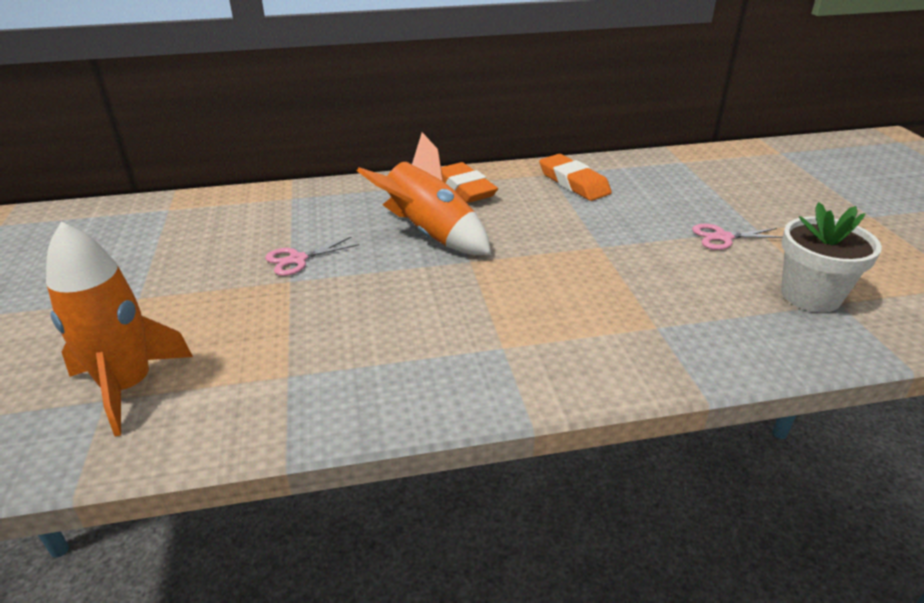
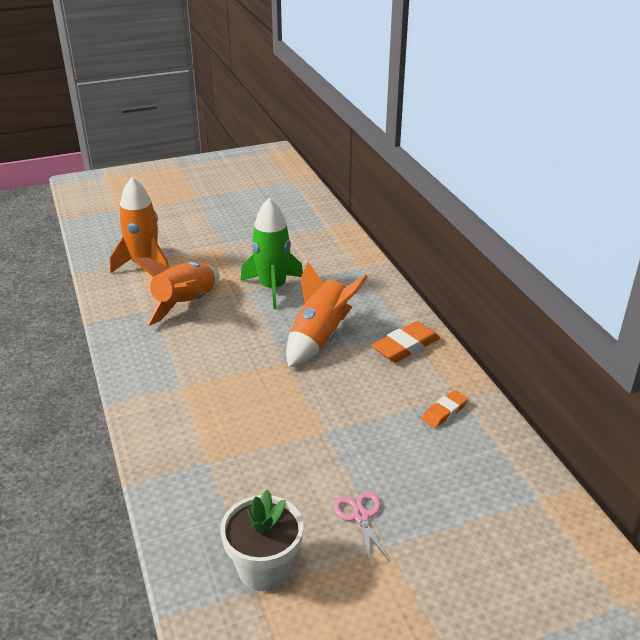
camera: 80 degrees right, 0 degrees up
pink scissors [265,237,359,276] -> green rocket [240,198,303,309]
orange eraser [539,154,612,201] -> orange eraser [421,390,468,428], size x0.64
none -> orange rocket [132,257,219,326]

